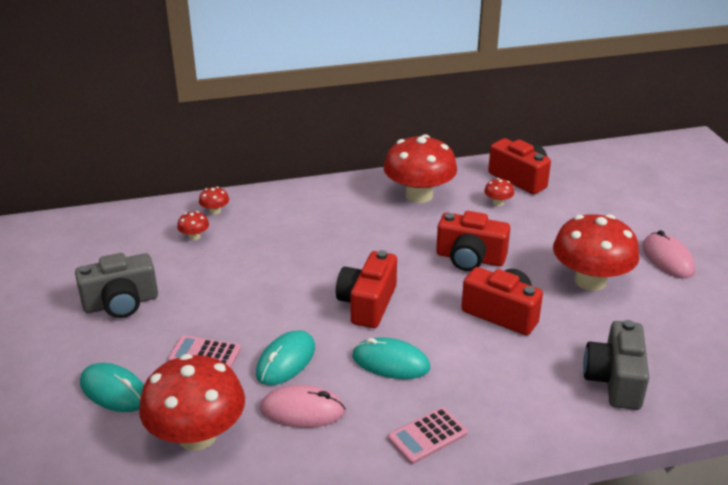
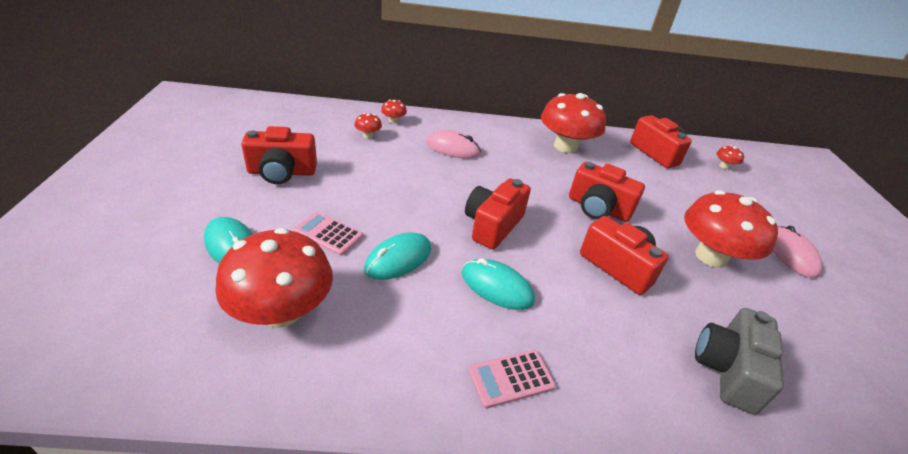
camera: 10 degrees right, 5 degrees up
grey camera [75,253,158,318] -> red camera [241,126,317,184]
pink mouse [260,385,346,428] -> pink mouse moved to [426,130,481,159]
red mushroom [484,178,514,206] -> red mushroom moved to [716,145,744,169]

